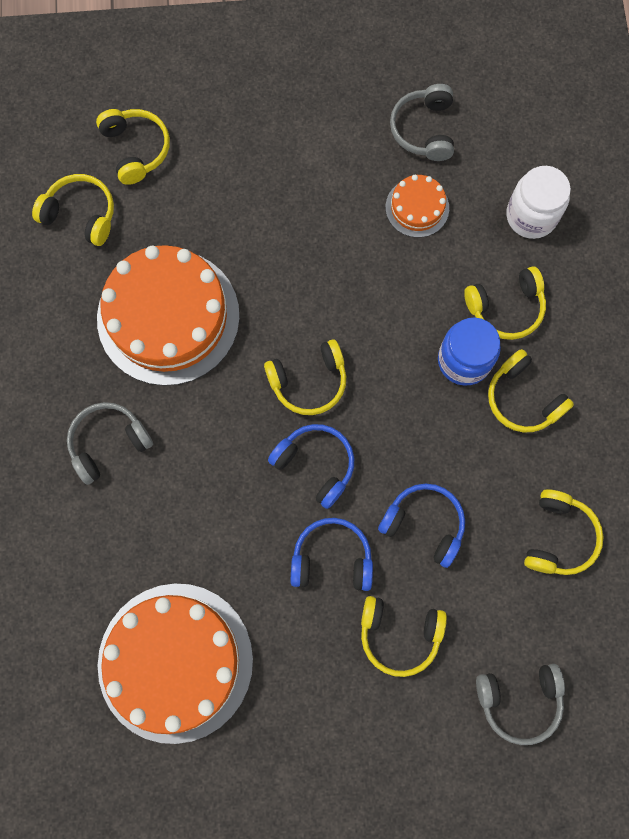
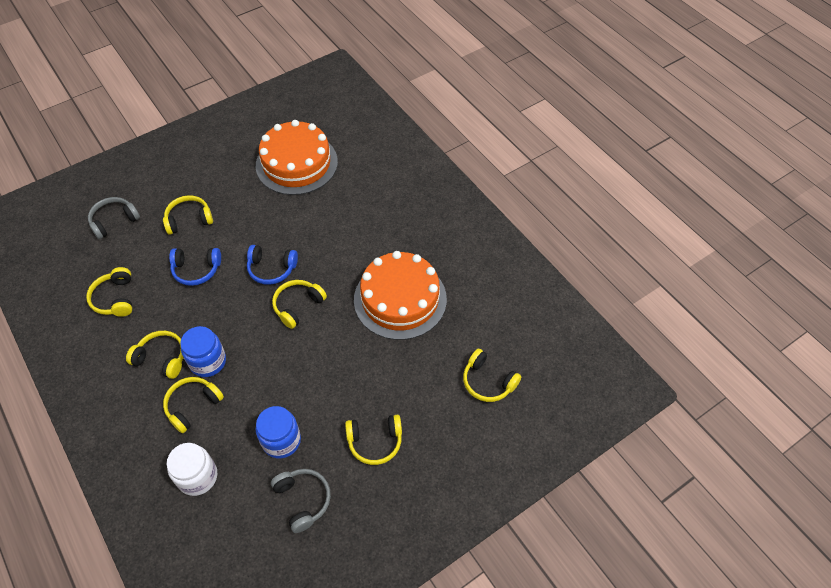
camera: 150 degrees right, 20 degrees down
yellow headphones [32,174,114,246] -> yellow headphones moved to [345,415,402,465]
grey headphones [67,402,153,485] -> none
blue headphones [291,518,373,591] -> none
orange cake [385,175,449,238] -> blue jar [256,406,301,458]

